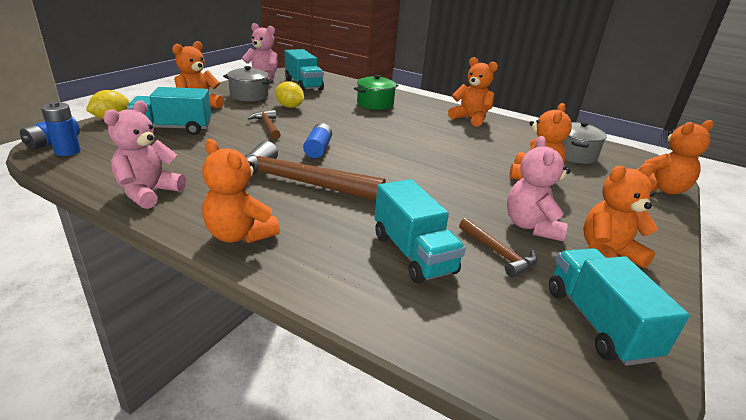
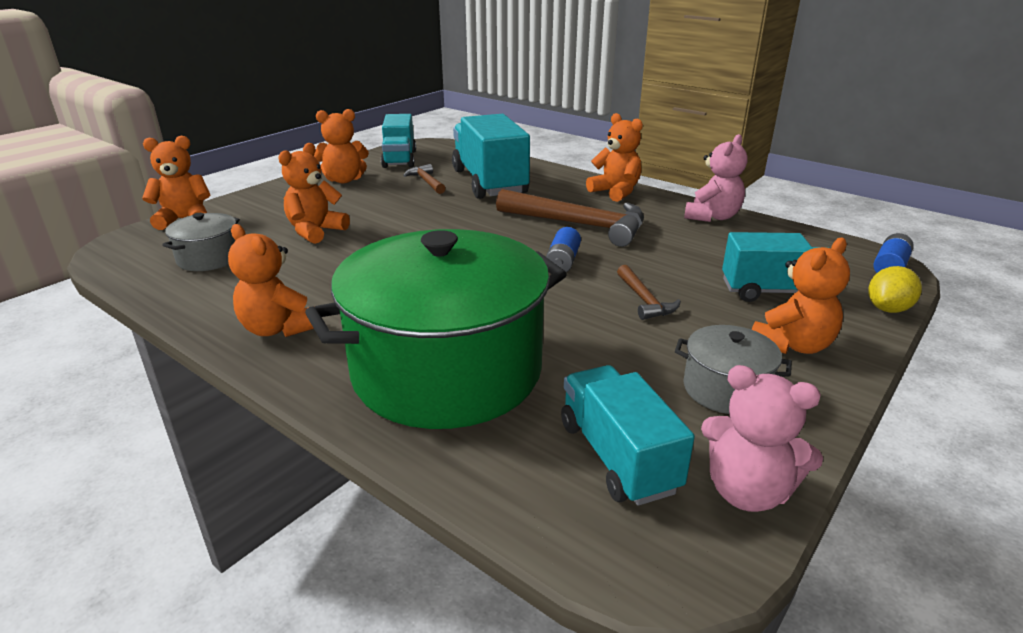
camera: 170 degrees left, 0 degrees up
blue battery [41,101,81,156] -> none
yellow lemon [275,81,304,108] -> none
green pot [354,75,398,110] -> green pot [305,229,567,429], size x2.34
turquoise truck [375,179,466,284] -> turquoise truck [452,114,530,199], size x1.55
pink teddy bear [507,136,570,241] -> none

